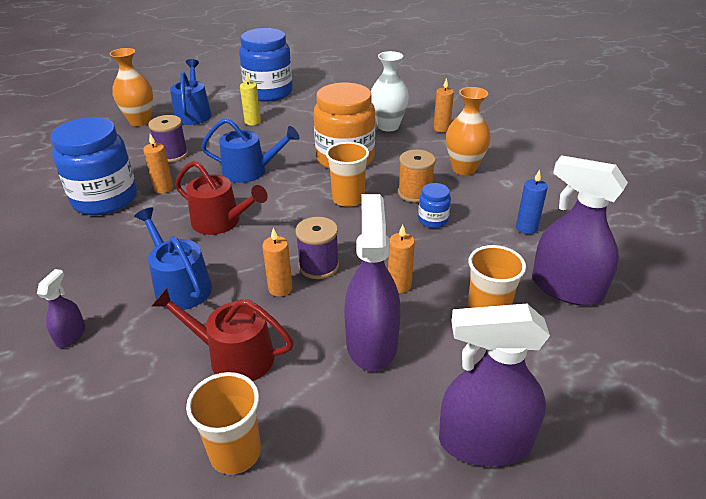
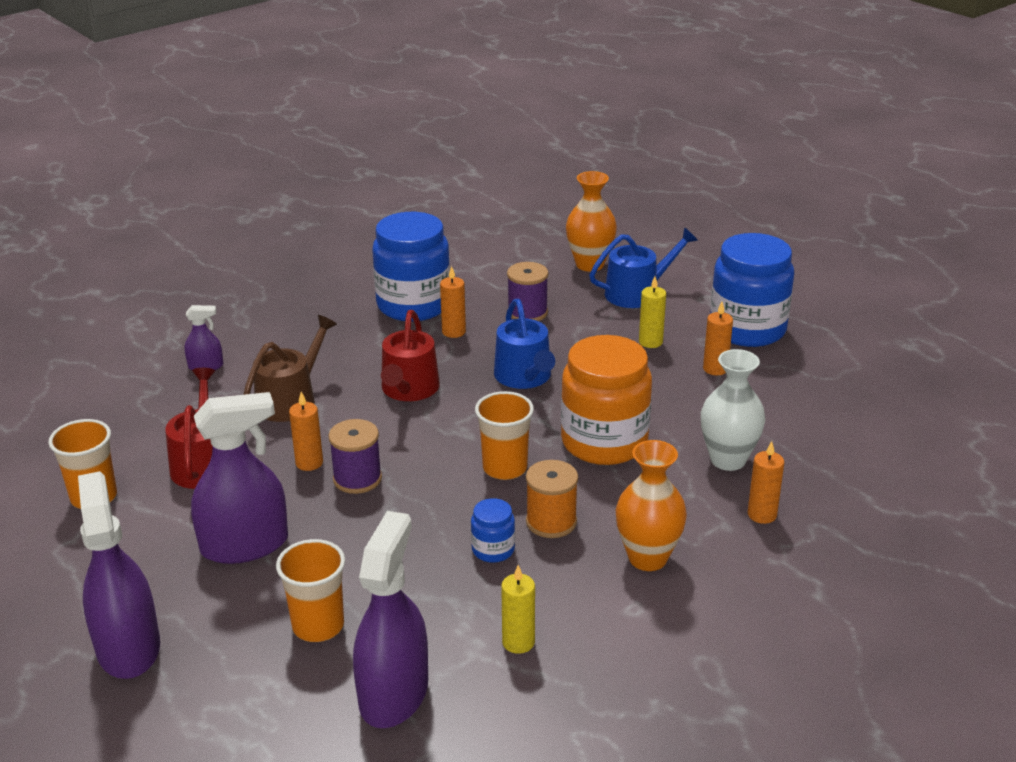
camera: 70 degrees right, 5 degrees down
blue watering can [134,208,212,310] -> brown watering can [243,315,337,422]
orange candle [388,224,415,293] -> orange candle moved to [703,302,733,375]
blue candle [516,169,548,234] -> yellow candle [501,565,535,654]

